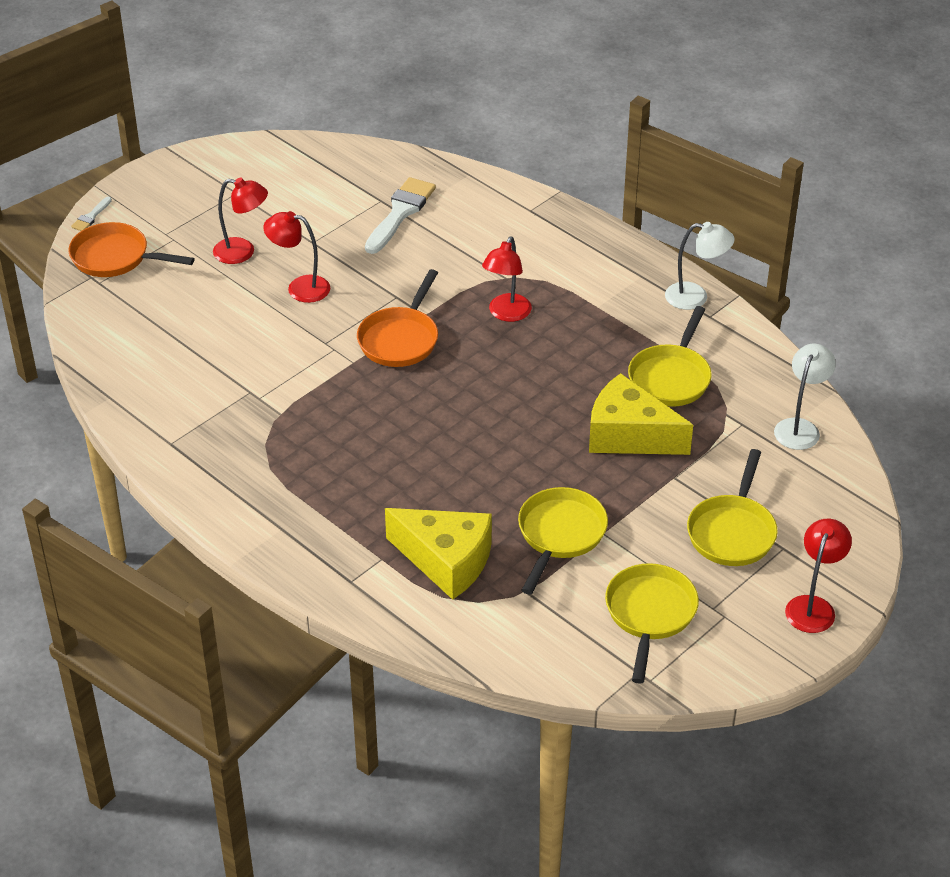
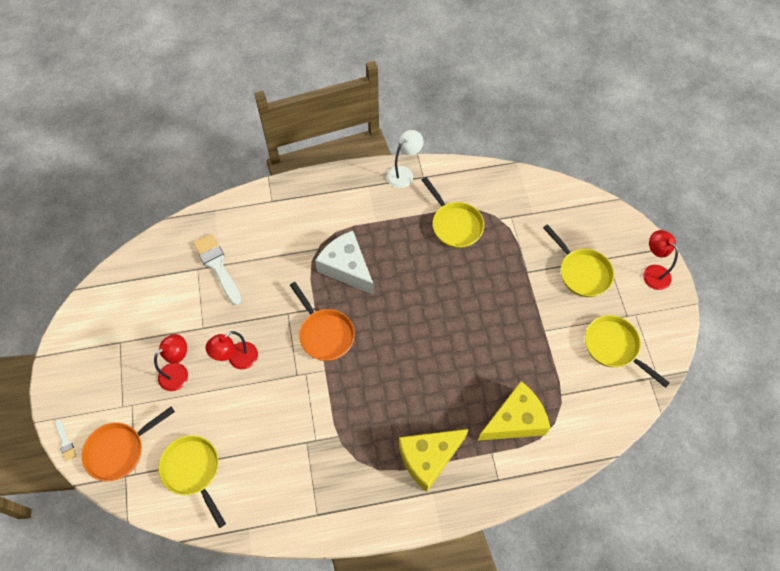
camera: 55 degrees left, 20 degrees up
red lamp [482,237,532,322] -> white cheese [315,231,374,295]
yellow pan [518,487,608,595] -> yellow pan moved to [158,435,226,528]
yellow cheese [589,373,693,455] -> yellow cheese moved to [399,429,469,492]
white lamp [774,344,836,450] -> none

